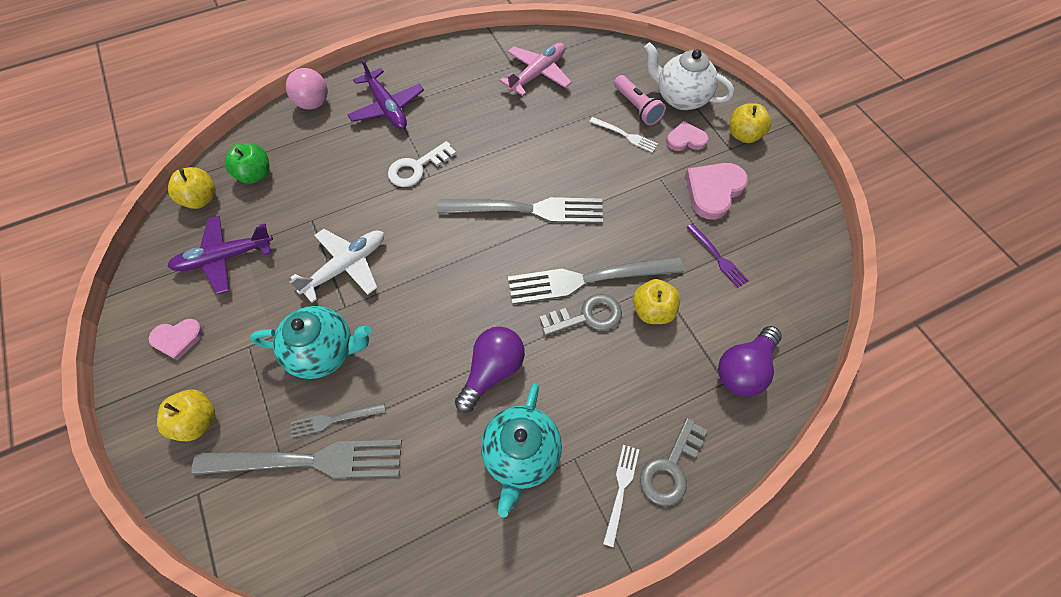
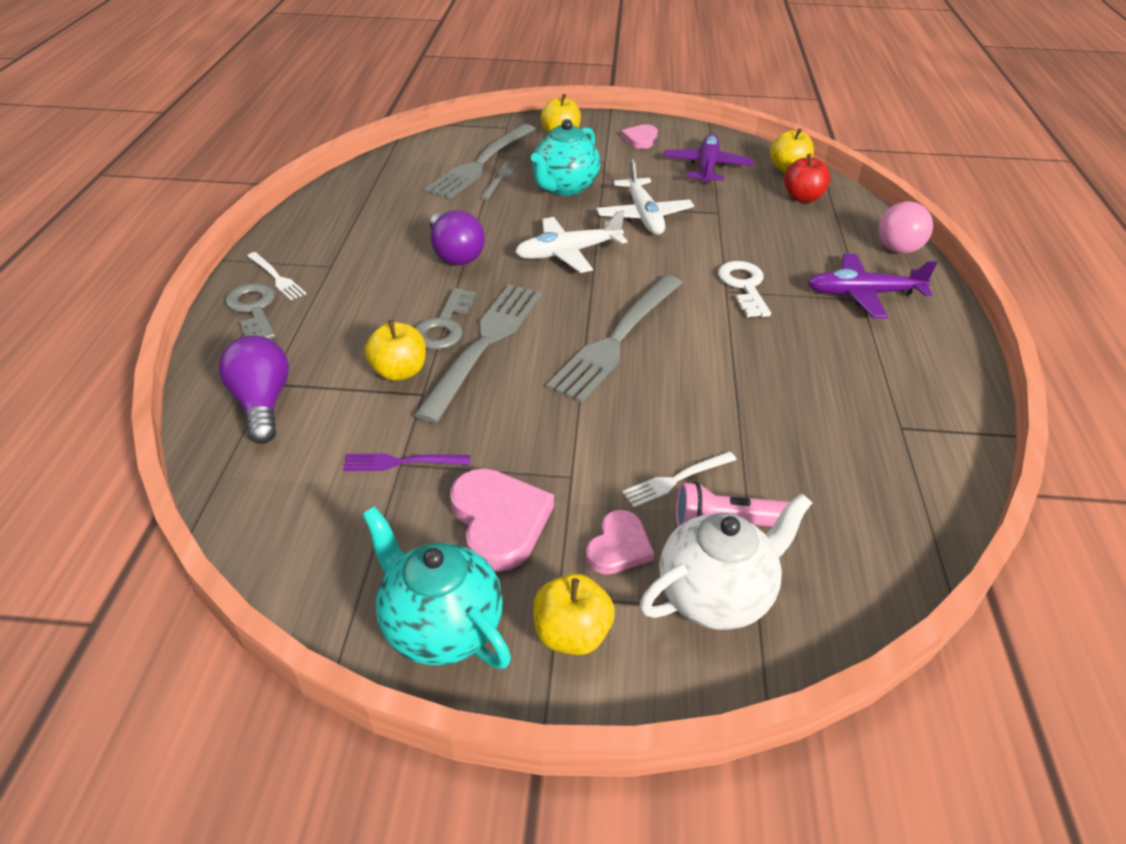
camera: 120 degrees right, 20 degrees down
green apple [225,143,269,184] -> red apple [784,154,831,203]
turquoise teapot [481,383,562,517] -> turquoise teapot moved to [362,506,511,669]
pink plane [499,43,572,96] -> none
none -> white plane [515,210,627,273]

